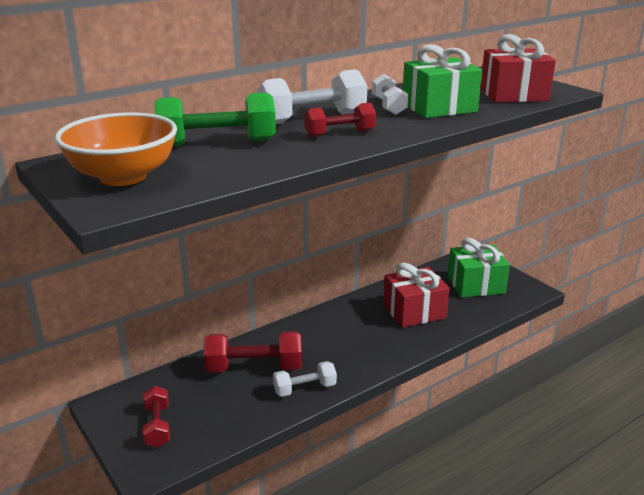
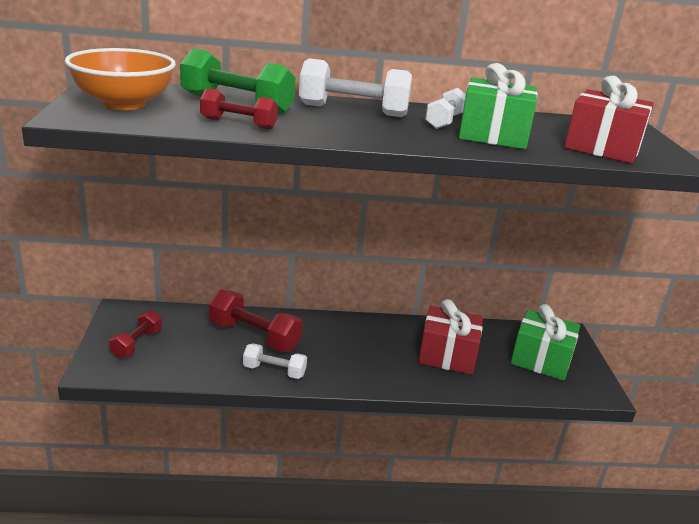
camera: 30 degrees right, 0 degrees up
red dumbbell [305,103,376,137] -> red dumbbell moved to [200,88,278,130]

